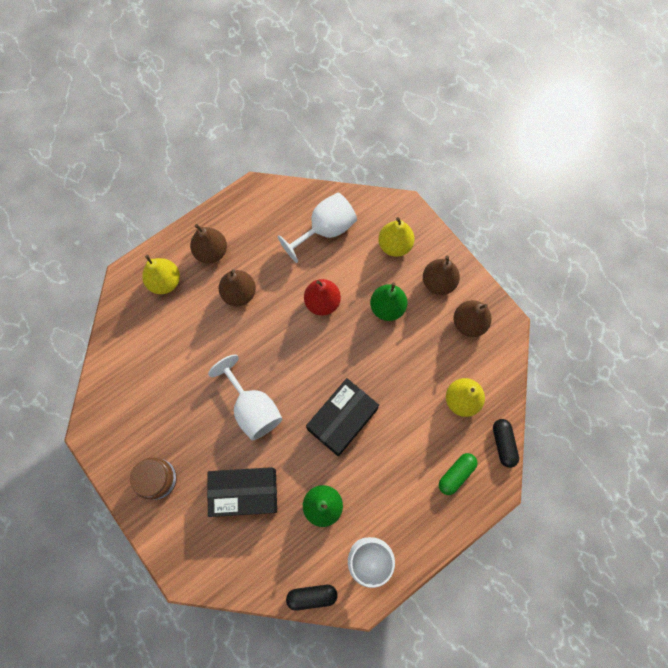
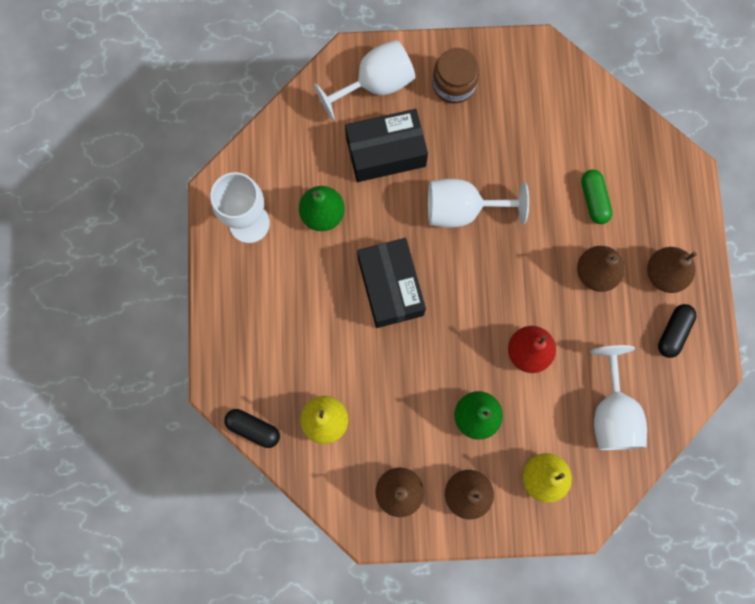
camera: 125 degrees right, 5 degrees up
yellow pear [142,255,180,294] -> none
black box [207,467,277,517] -> black box turned 45 degrees clockwise [345,109,428,182]
black capsule [286,585,338,610] -> black capsule moved to [658,304,697,358]
green capsule [439,453,478,495] -> green capsule moved to [581,170,613,224]
none -> white goblet [314,40,415,121]

